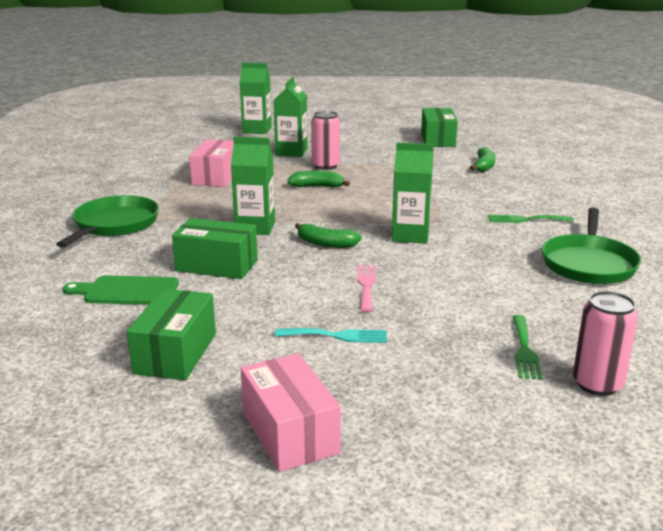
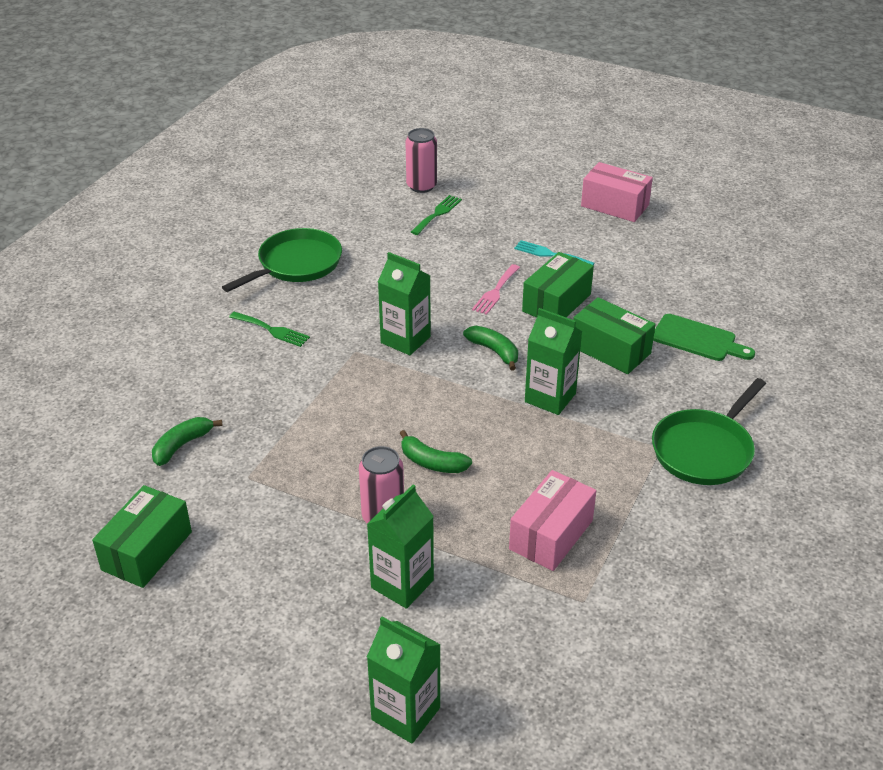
camera: 155 degrees left, 15 degrees up
green box [127,289,216,380] -> green box moved to [522,252,594,318]
pink box [241,353,341,472] -> pink box turned 60 degrees counterclockwise [581,162,653,222]

